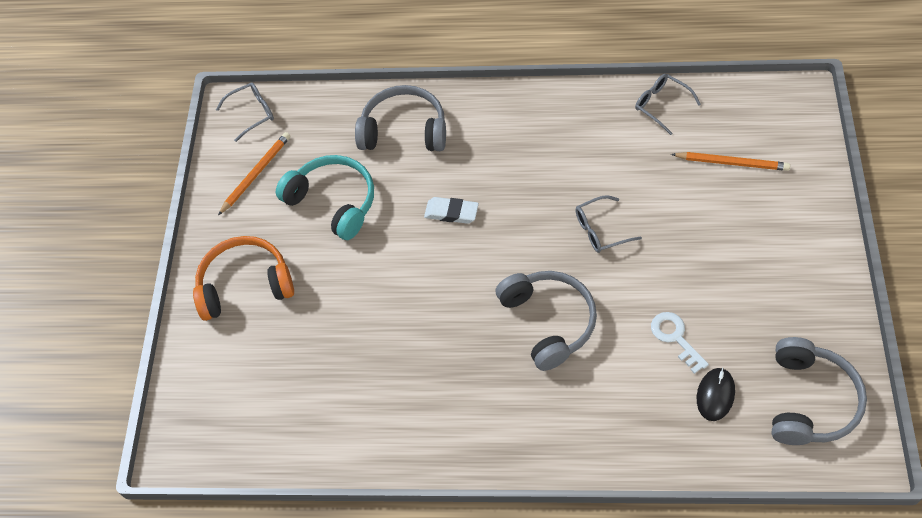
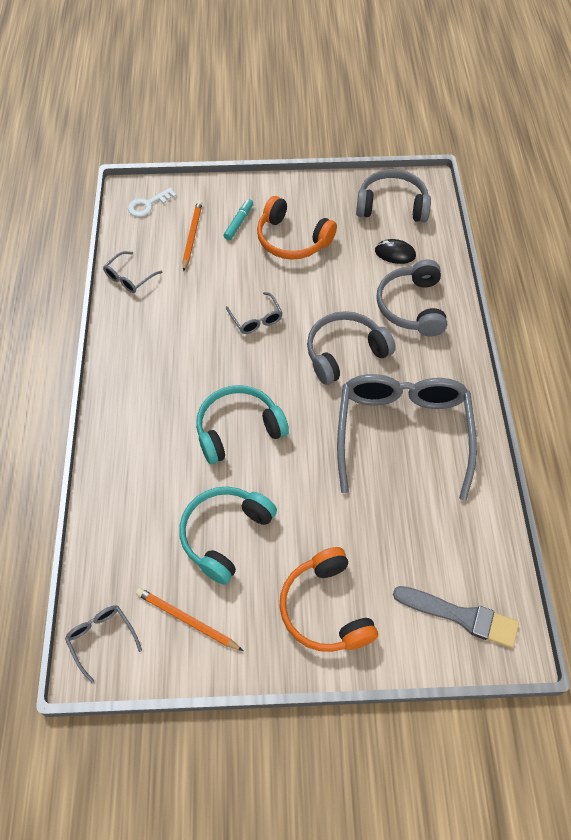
camera: 100 degrees left, 0 degrees up
grey headphones [355,85,446,151] -> grey headphones moved to [376,259,447,337]
white eraser [424,197,479,224] -> turquoise headphones [196,385,289,464]
white key [651,312,709,374] -> white key moved to [128,187,177,217]
none -> turquoise marker [224,199,253,240]
none -> orange headphones [257,196,337,260]
none -> grey glasses [337,374,477,501]
none -> grey brush [393,586,519,648]

